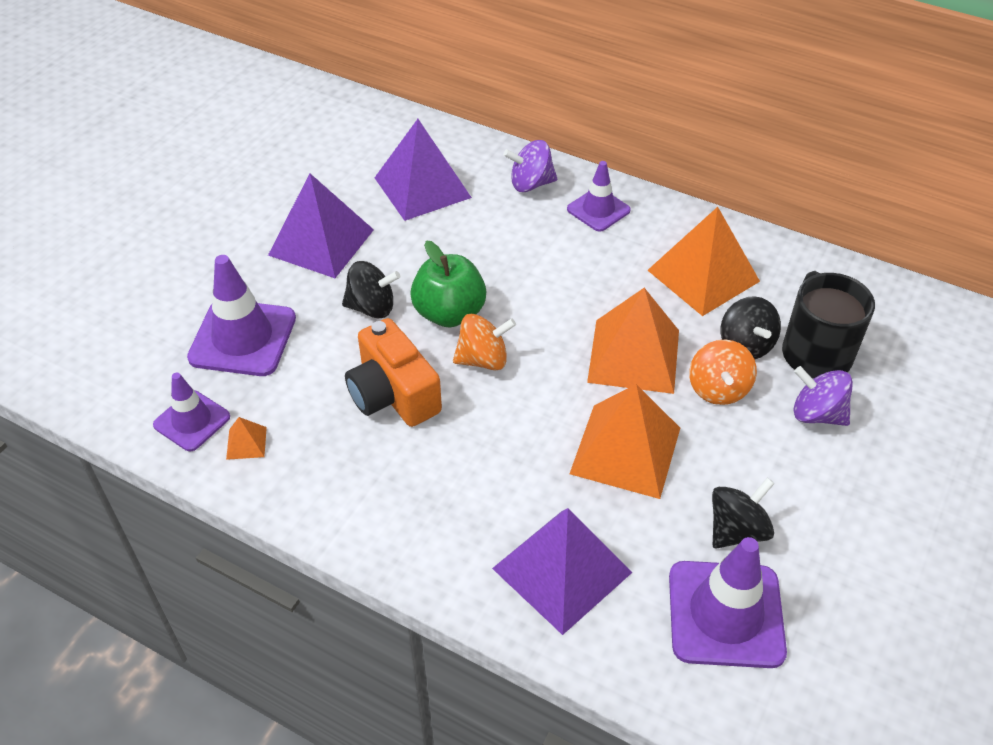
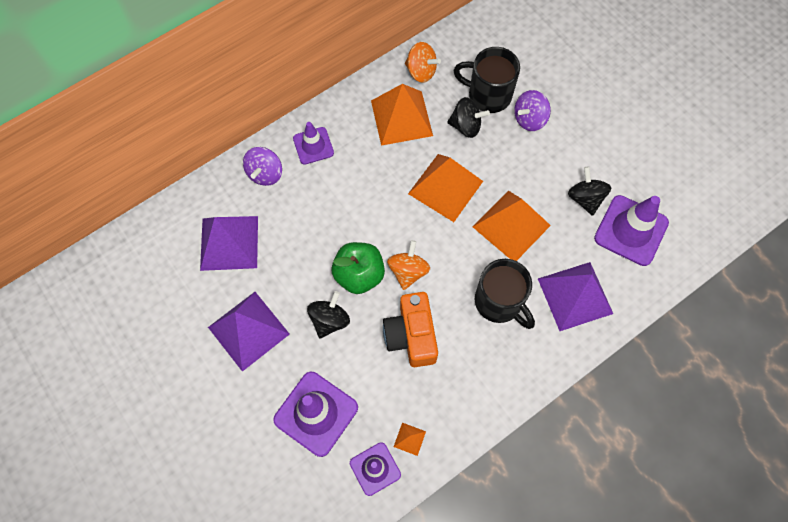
camera: 65 degrees left, 20 degrees up
orange camera [345,318,442,427] -> orange camera turned 90 degrees clockwise [383,292,438,367]
orange spinning top [689,340,757,405] -> orange spinning top moved to [405,42,441,83]
none -> black mug [475,259,535,329]

